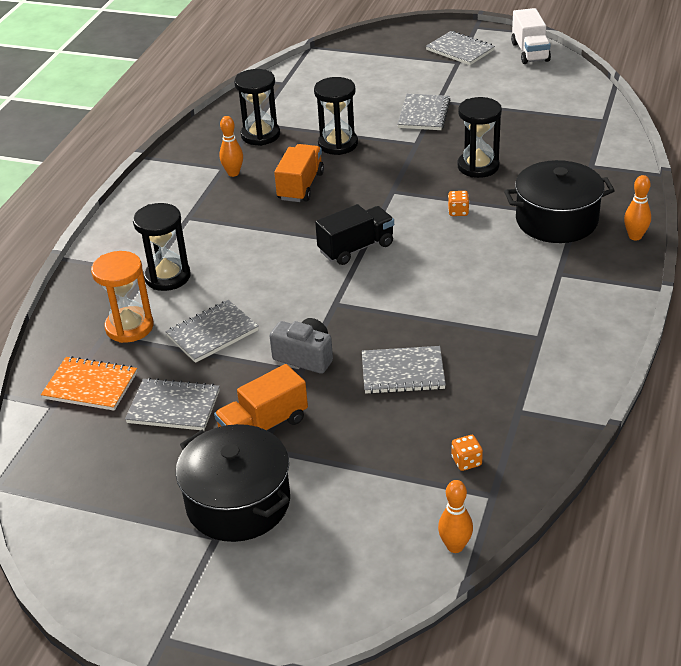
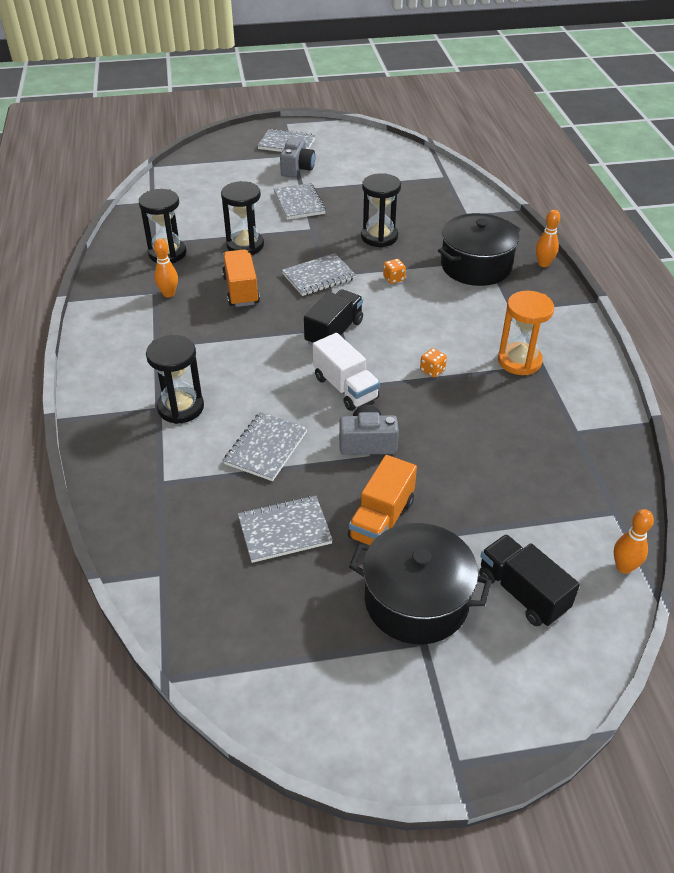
camera: 30 degrees left, 5 degrees up
orange notebook [41,356,137,411] -> none
orange hourglass [91,251,154,343] -> orange hourglass moved to [498,291,554,375]
grey notebook [362,346,446,394] -> grey notebook moved to [282,253,356,296]
orange dice [452,435,483,471] -> orange dice moved to [420,348,447,378]
white truck [511,8,551,64] -> white truck moved to [313,333,380,411]
none -> grey camera [280,137,315,178]
none -> black truck [479,534,580,626]

